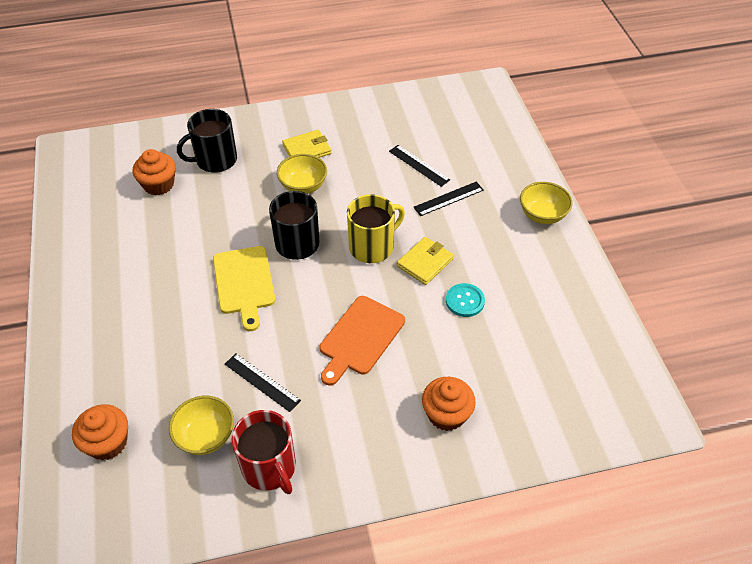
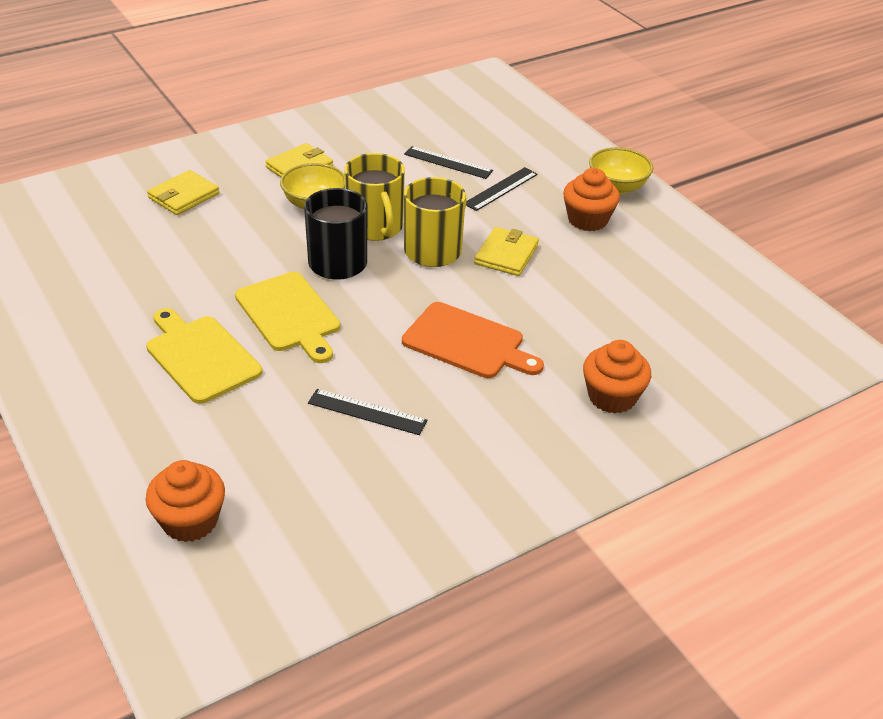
camera: 20 degrees left, 10 degrees down
orange cupcake [132,149,176,195] -> orange cupcake moved to [563,168,620,231]
yellow bowl [169,396,234,455] -> none
black mug [177,109,237,173] -> yellow wallet [147,170,219,215]
red mug [231,410,296,494] -> none
orange cutting board [320,296,405,385] -> orange cutting board turned 75 degrees counterclockwise [402,302,544,378]
turquoise button [446,283,485,317] -> none
none -> yellow cutting board [146,308,262,404]
none -> yellow mug [345,153,405,241]

